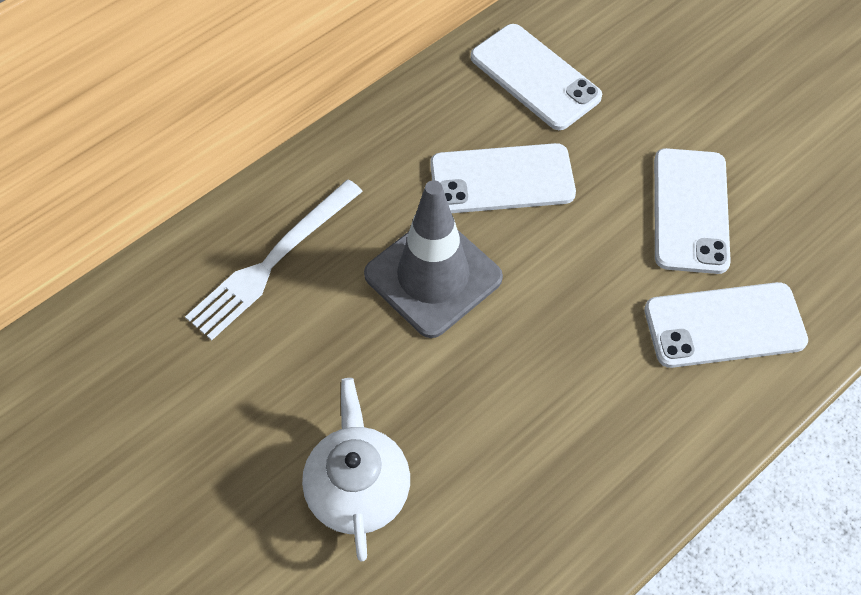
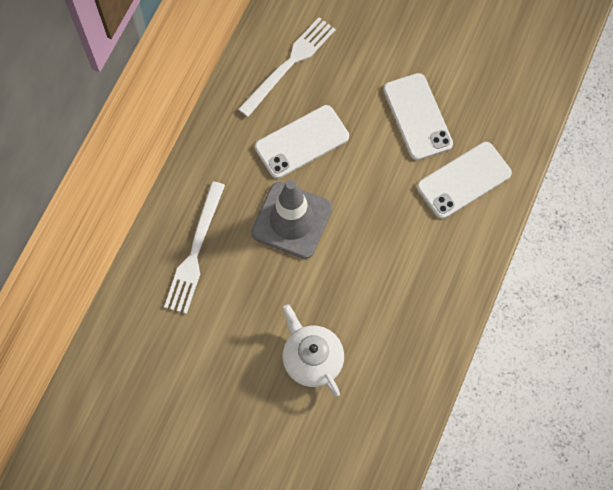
camera: 25 degrees left, 10 degrees up
white phone [471,24,602,130] -> white fork [238,17,336,117]

